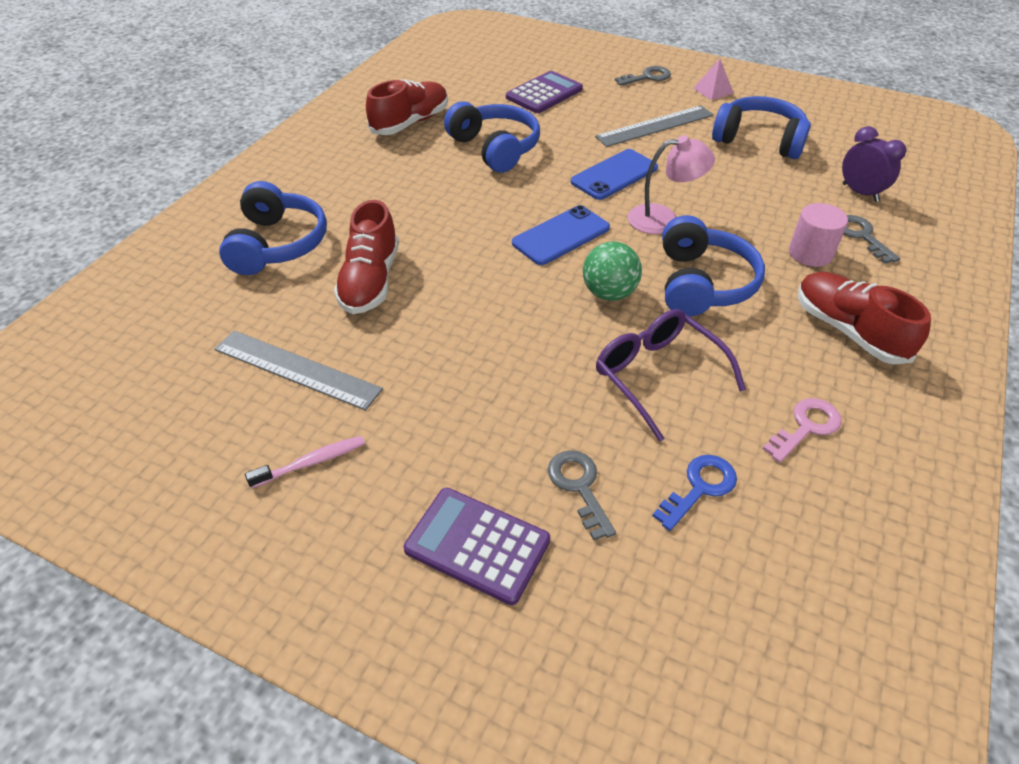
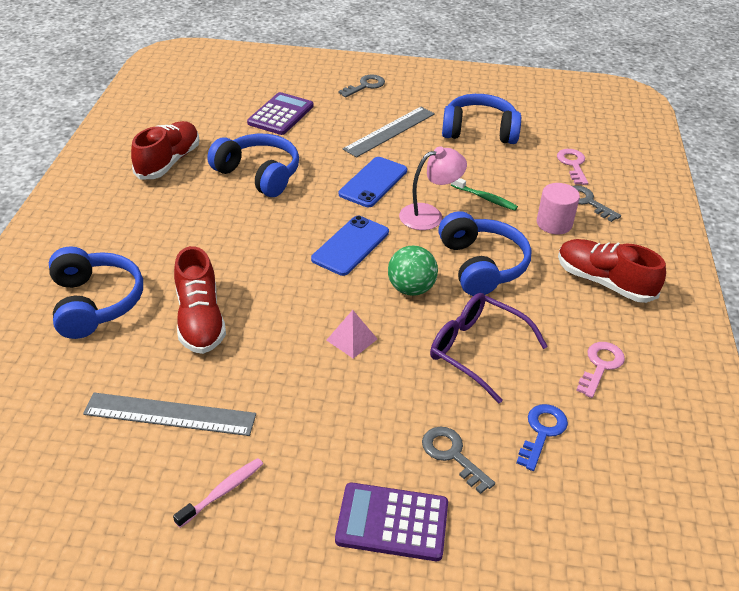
camera: 20 degrees left, 5 degrees down
pink pyramid [693,59,734,100] -> pink pyramid moved to [327,310,377,358]
purple clock [842,126,907,202] -> pink key [557,149,588,185]
none -> green toothbrush [451,178,518,211]

